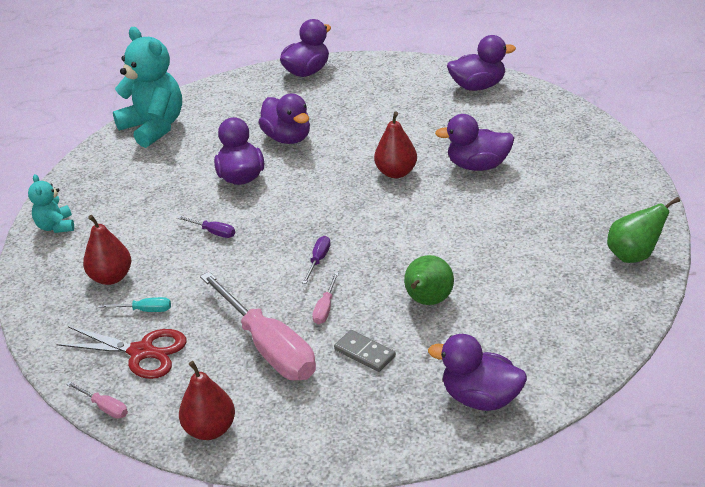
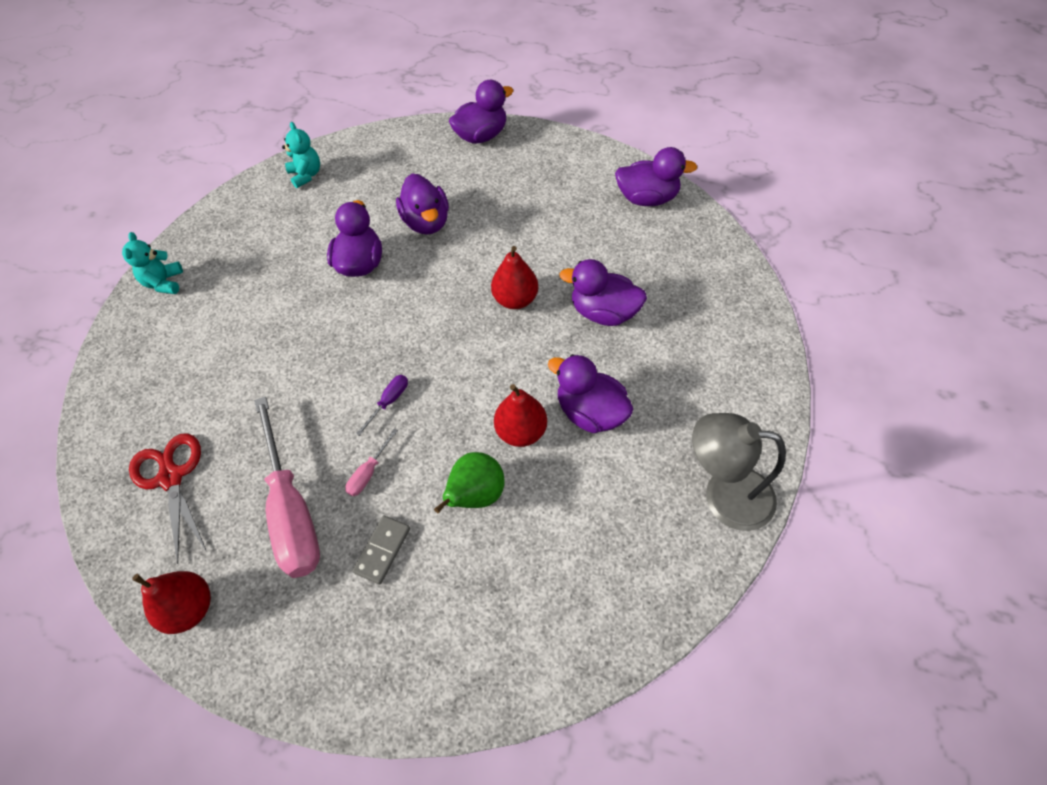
camera: 15 degrees right, 20 degrees up
red scissors [56,326,186,379] -> red scissors turned 150 degrees counterclockwise [129,433,207,564]
pink screwdriver [66,381,128,419] -> none
red pear [83,215,131,285] -> red pear moved to [494,384,547,447]
turquoise screwdriver [98,297,171,312] -> none
turquoise teddy bear [113,27,182,148] -> turquoise teddy bear [282,122,320,188], size x0.51
purple screwdriver [177,216,235,238] -> none
grey domino [334,330,396,372] -> grey domino turned 60 degrees clockwise [352,515,410,584]
purple duck [428,334,527,411] -> purple duck moved to [548,354,633,433]
green pear [607,197,680,263] -> grey lamp [692,413,786,531]

